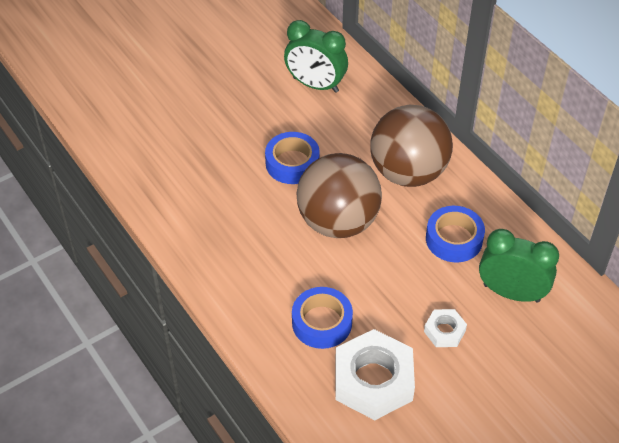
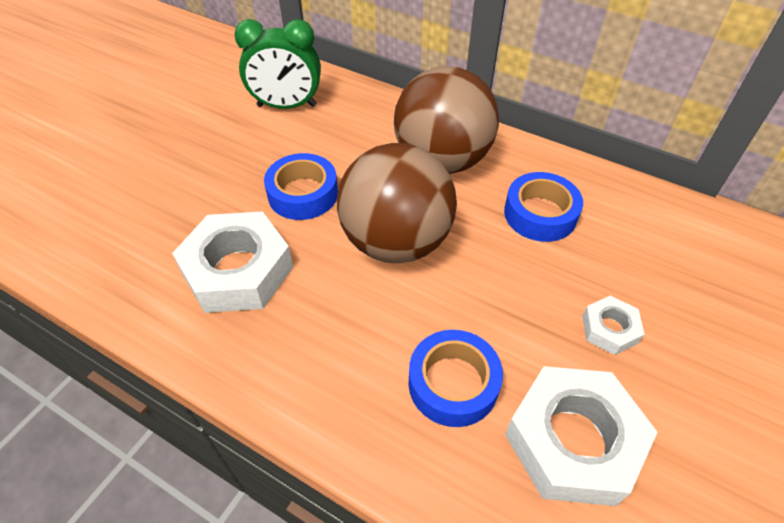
camera: 25 degrees left, 0 degrees up
green clock [479,229,559,303] -> none
none -> white nut [172,211,293,313]

